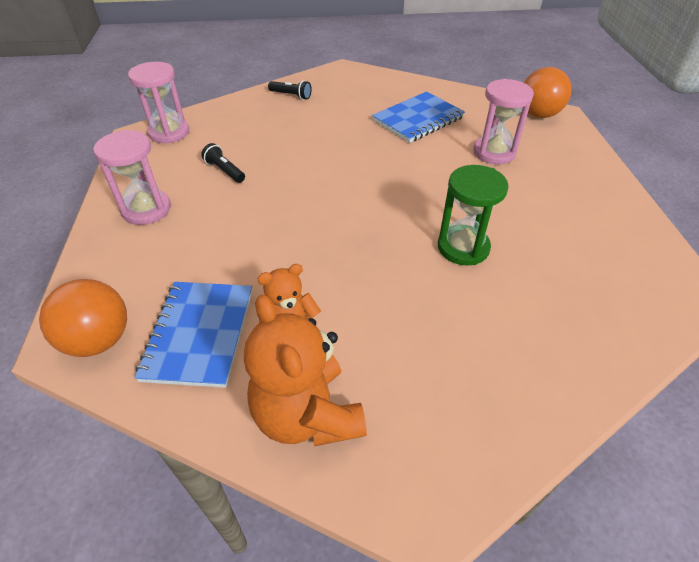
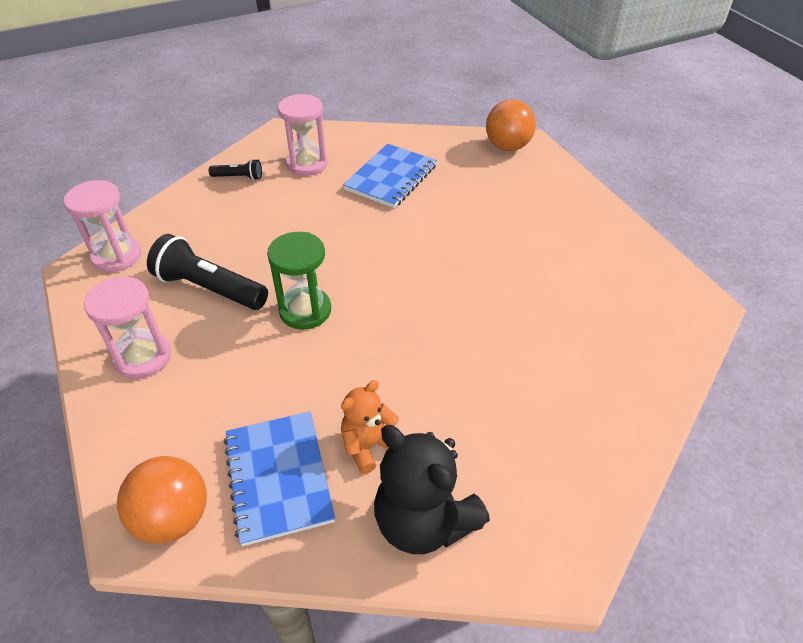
camera: 20 degrees left, 0 degrees up
black flashlight [201,143,245,183] -> black flashlight [147,234,268,310], size x1.97
orange teddy bear [244,294,367,446] -> black teddy bear [374,425,490,554]
green hourglass [438,165,509,265] -> green hourglass moved to [267,232,331,329]
pink hourglass [473,79,534,164] -> pink hourglass moved to [278,94,328,176]

